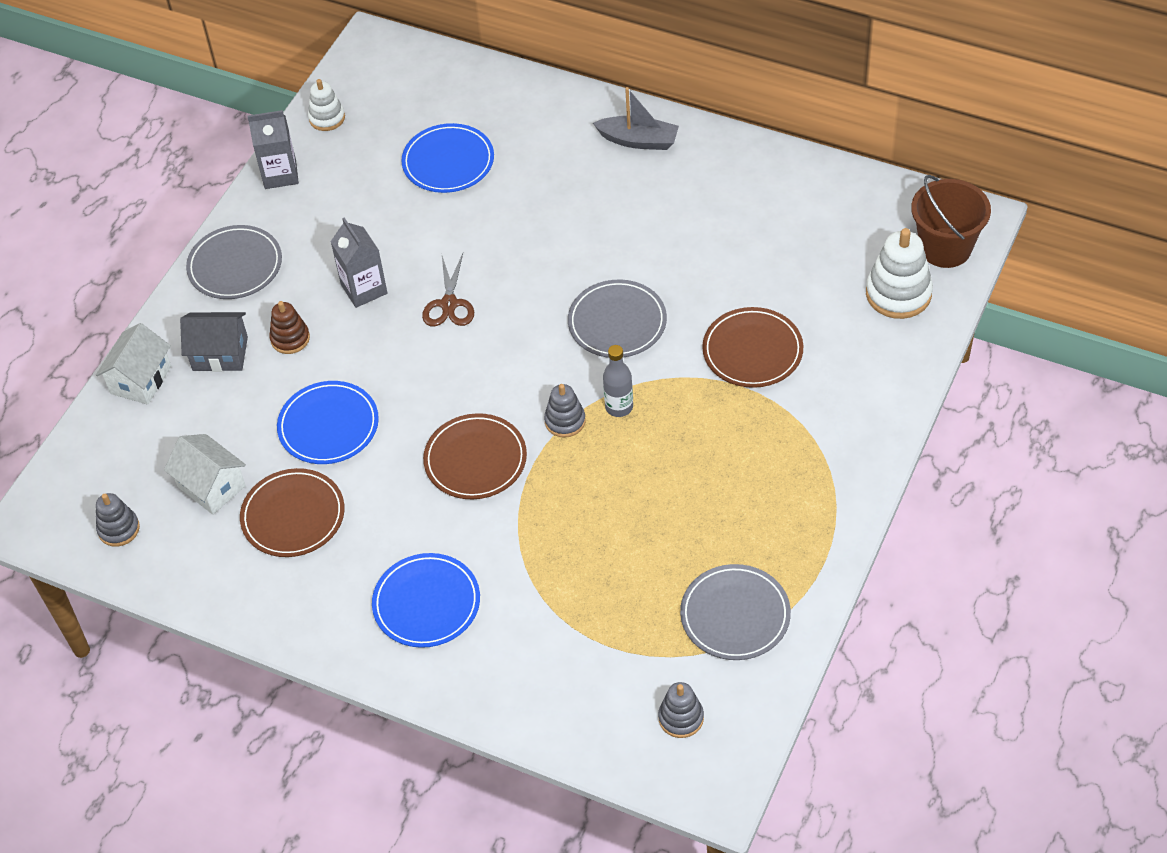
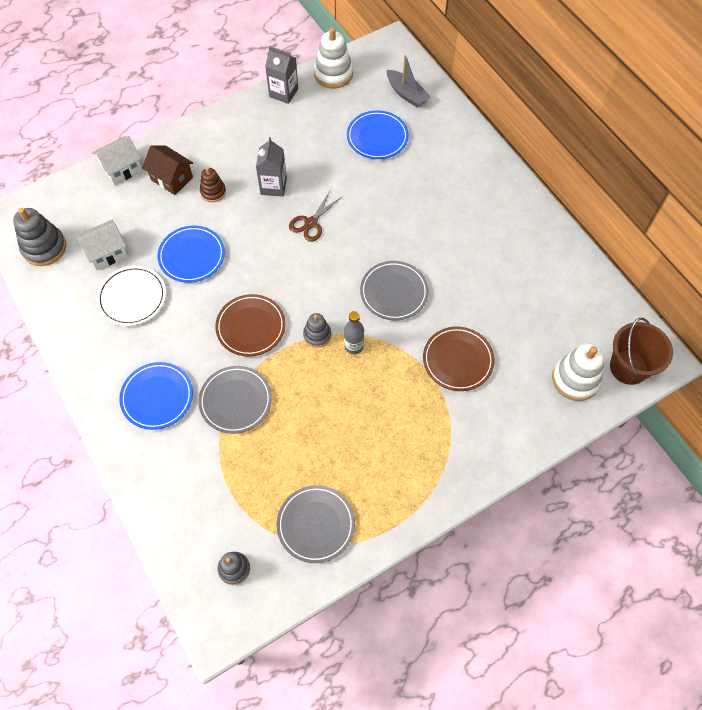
camera: 30 degrees right, 10 degrees up
grey stacking toy [96,493,140,547] -> grey stacking toy [13,208,66,266], size x1.66
white house [164,434,246,515] -> white house turned 75 degrees clockwise [76,220,128,271]
grey house [180,312,248,372] -> brown house [142,146,193,195]
grey plate [186,225,282,299] -> grey plate moved to [198,366,272,434]
brown plate [240,468,345,557] -> white plate [97,266,166,326]
white stacking toy [308,79,345,131] -> white stacking toy [314,27,353,89], size x1.66
grey boat [593,87,679,150] -> grey boat moved to [387,55,431,108]

